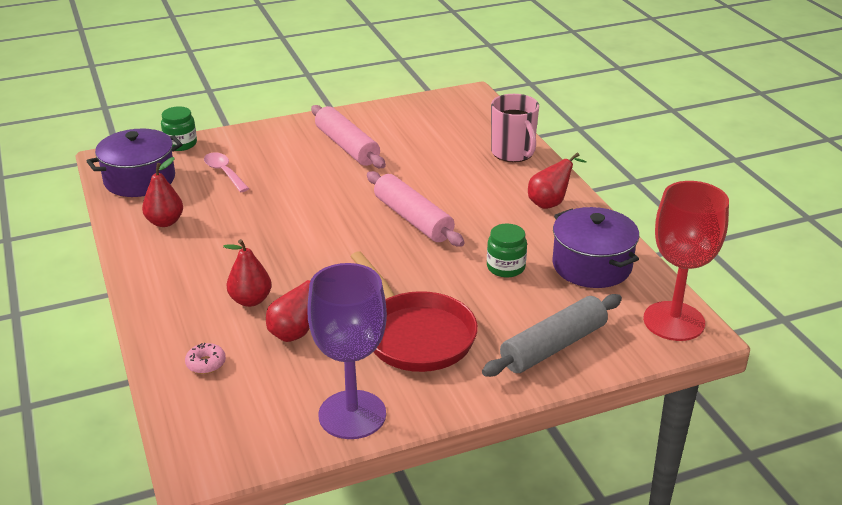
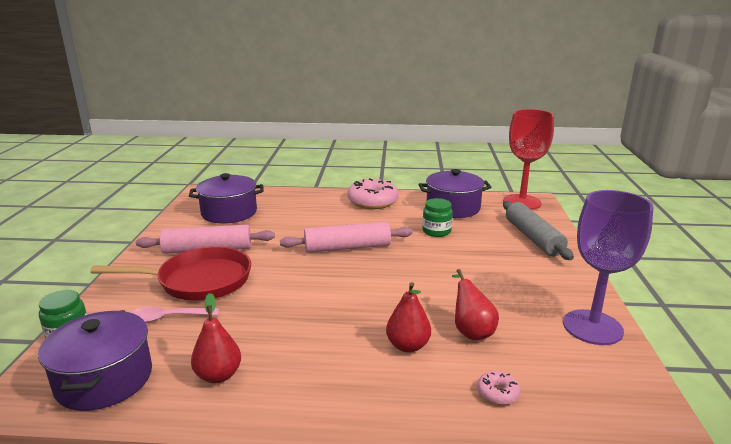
camera: 65 degrees left, 10 degrees down
red pan [350,251,478,372] -> red pan moved to [90,247,251,301]
pink mug [491,94,539,162] -> none
red pear [528,152,587,209] -> pink donut [348,178,399,209]
none -> purple pot [189,173,263,224]

